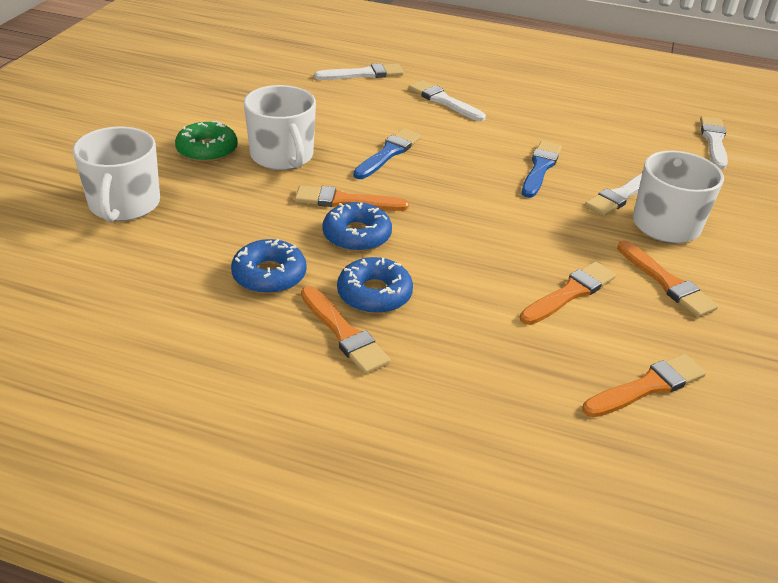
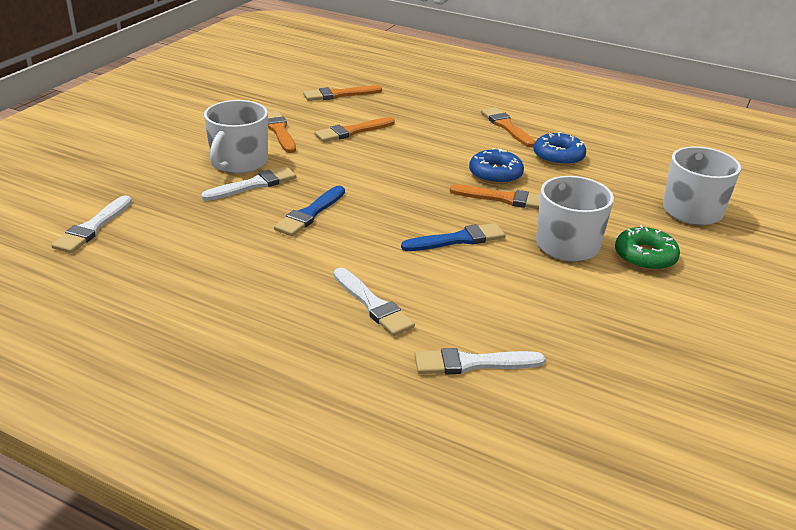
camera: 170 degrees left, 5 degrees down
blue donut [337,257,413,314] -> none
blue brush [353,128,421,179] -> blue brush turned 150 degrees counterclockwise [401,223,506,251]

